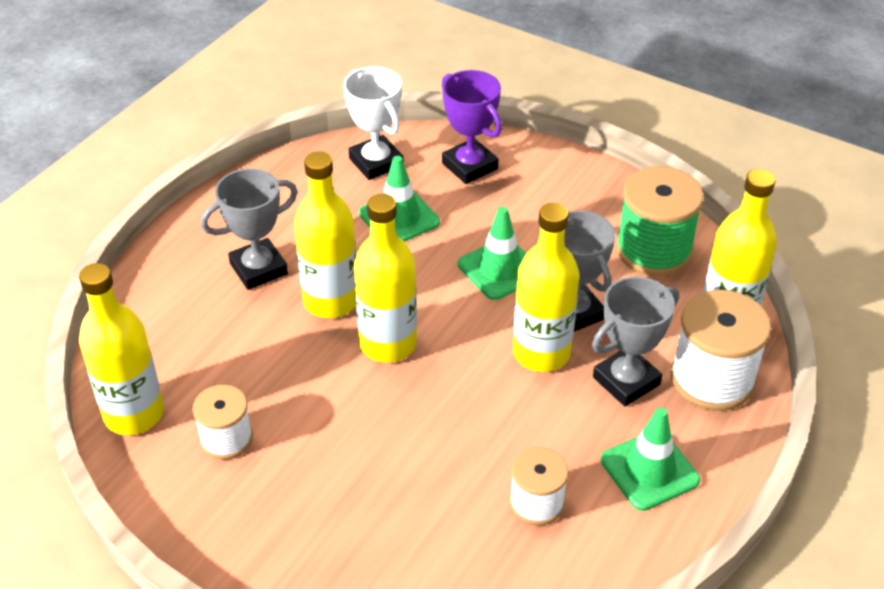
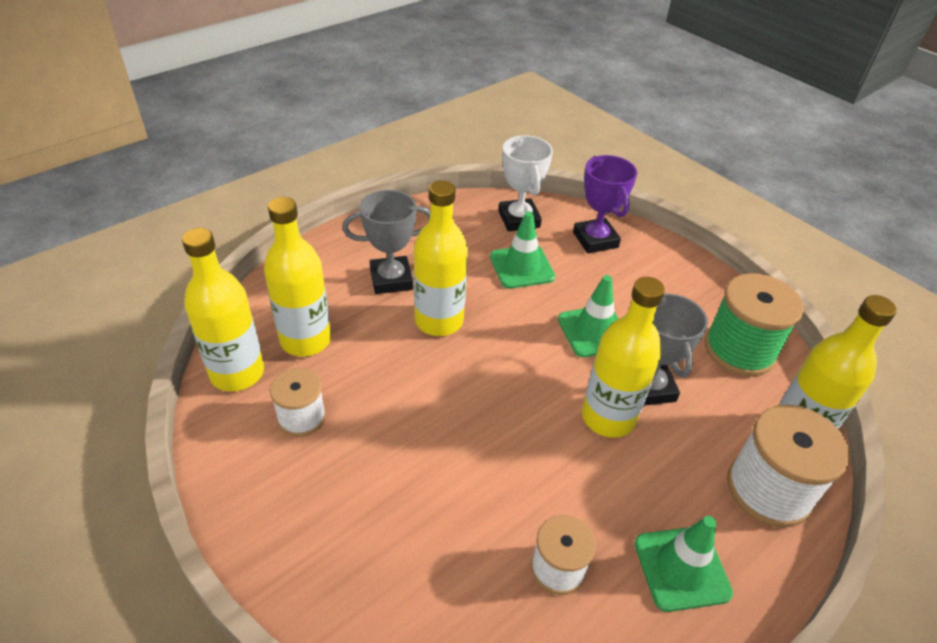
camera: 15 degrees right, 0 degrees up
yellow bottle [354,194,417,363] -> yellow bottle moved to [264,197,331,357]
grey trophy [592,277,679,406] -> none

